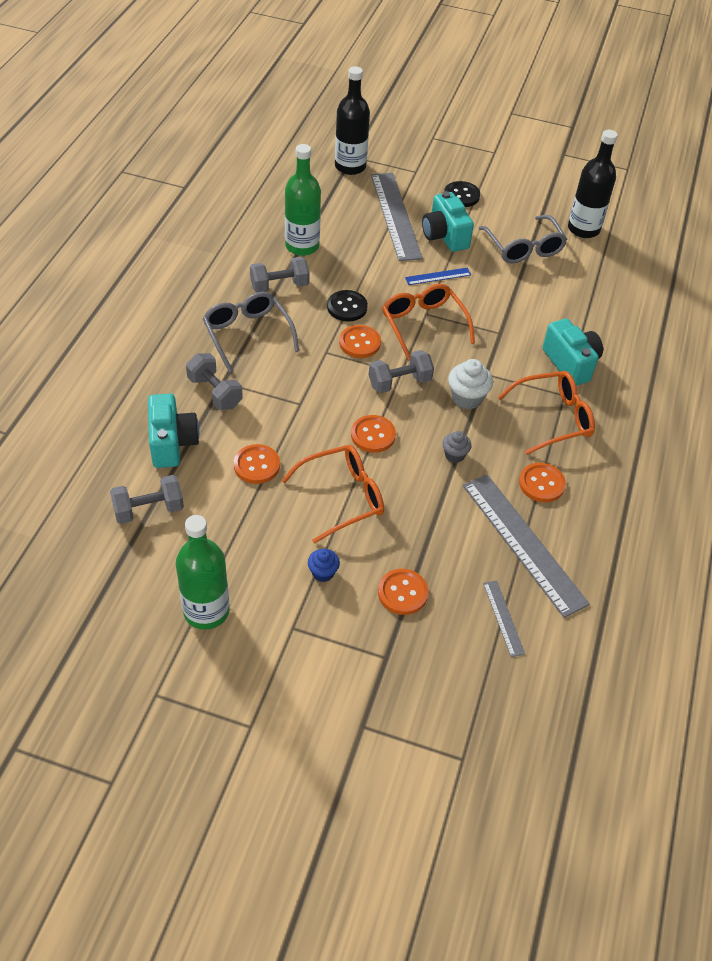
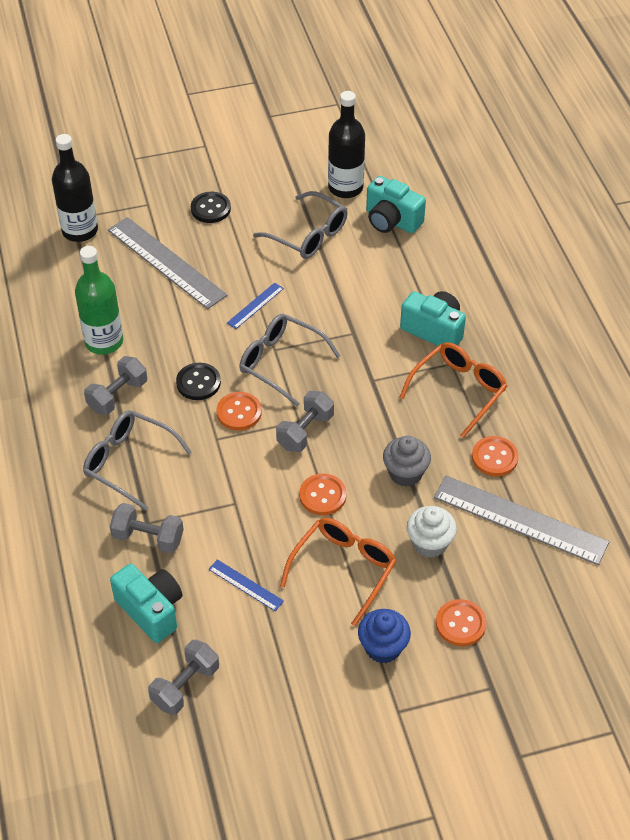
camera: 30 degrees left, 0 degrees up
green bottle [176,515,230,630] -> none
orange button [234,444,280,484] -> blue ruler [209,559,284,611]
blue cupcake [308,549,340,582] -> blue cupcake [358,609,411,663], size x1.60
orange glasses [382,284,475,362] -> grey glasses [239,314,341,406]
turquoise camera [422,191,474,252] -> turquoise camera moved to [366,176,426,233]
grey cupcake [442,431,472,463] -> grey cupcake [383,436,431,487], size x1.60
white cupcake [448,359,493,409] -> white cupcake moved to [407,506,457,558]
grey ruler [483,581,525,657] -> none

